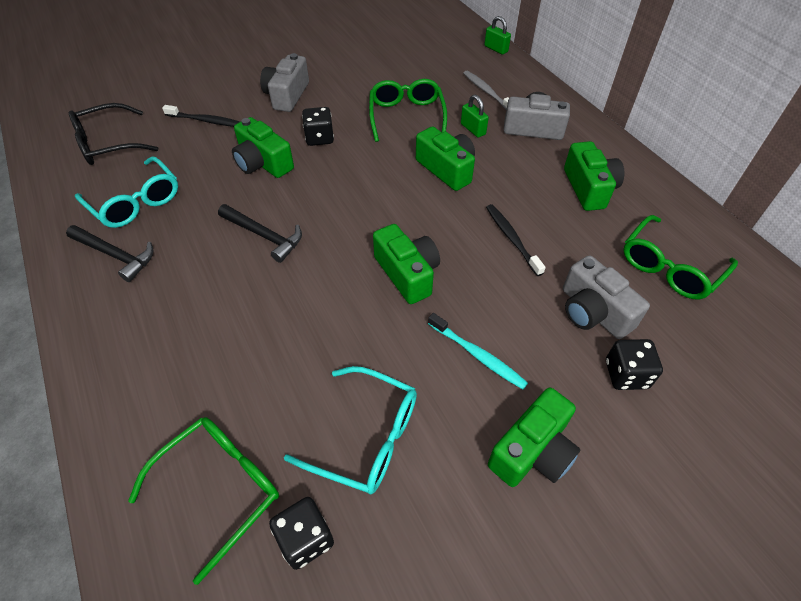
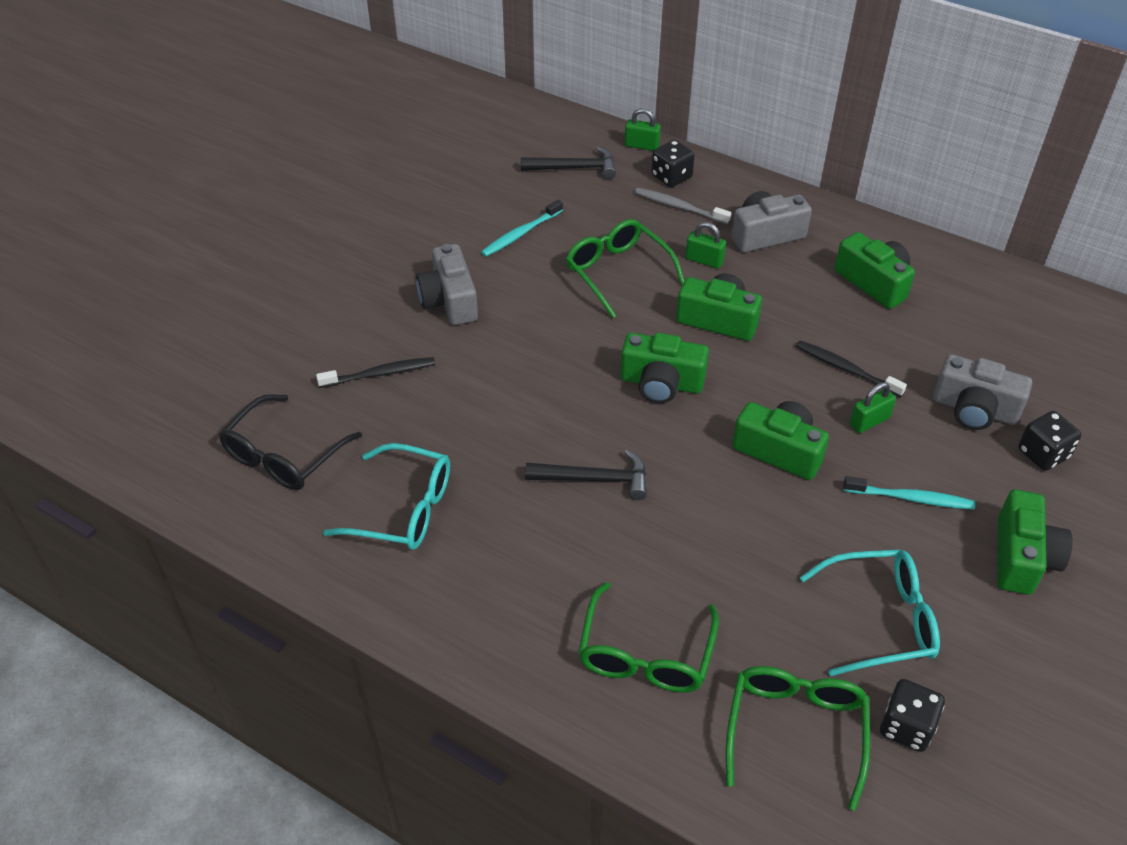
camera: 30 degrees left, 5 degrees down
black hammer [66,225,153,282] -> black hammer moved to [521,147,616,179]
green camera [232,117,294,178] -> green camera moved to [620,333,709,403]
black dice [302,107,334,146] -> black dice moved to [652,140,695,187]
green glasses [623,215,738,299] -> green glasses moved to [578,582,719,692]
none -> turquoise toothbrush [481,199,563,257]
none -> green padlock [850,382,896,433]

